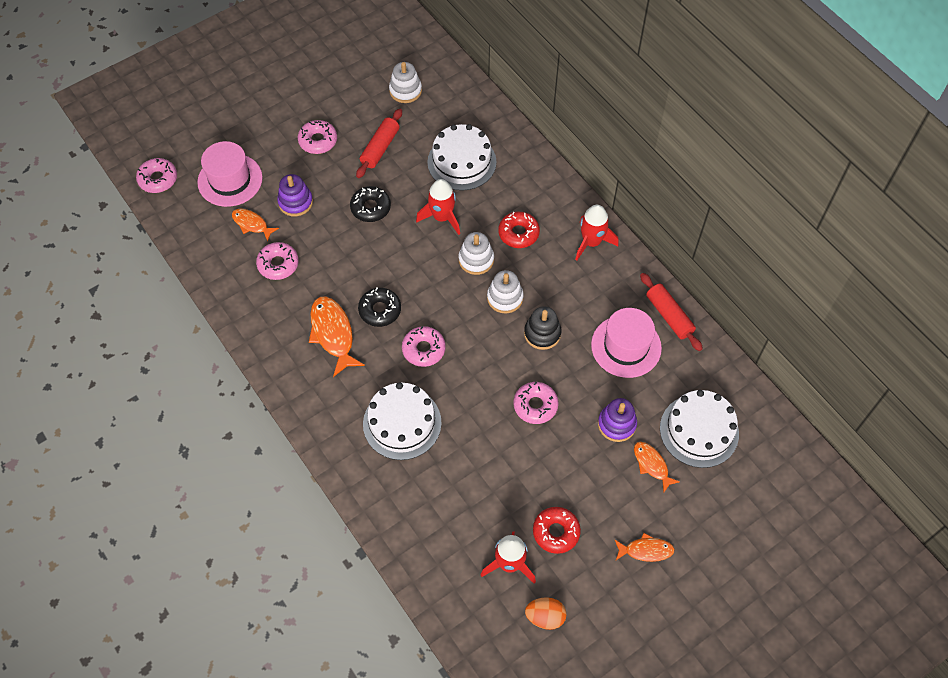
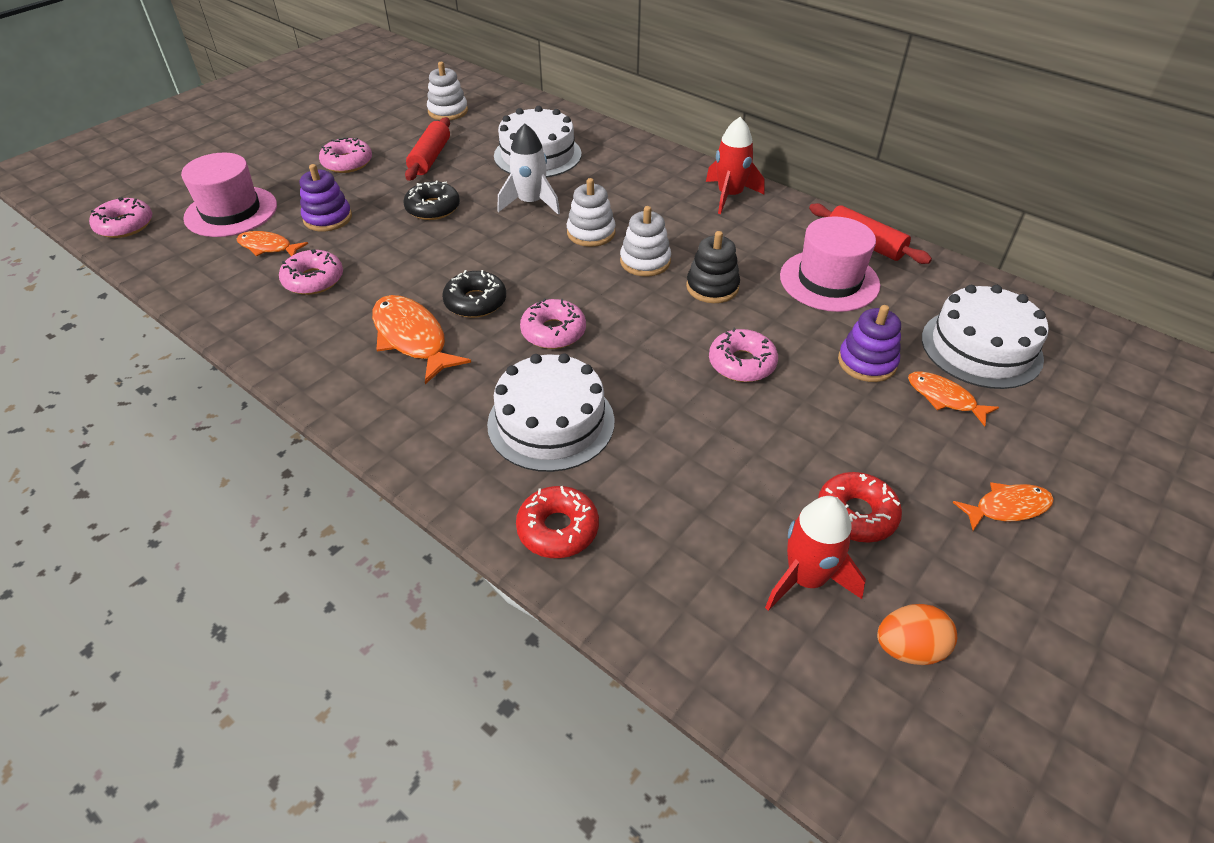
camera: 15 degrees left, 15 degrees down
red rocket [416,179,460,235] -> white rocket [497,123,560,215]
red donut [498,212,540,248] -> red donut moved to [516,486,599,558]

